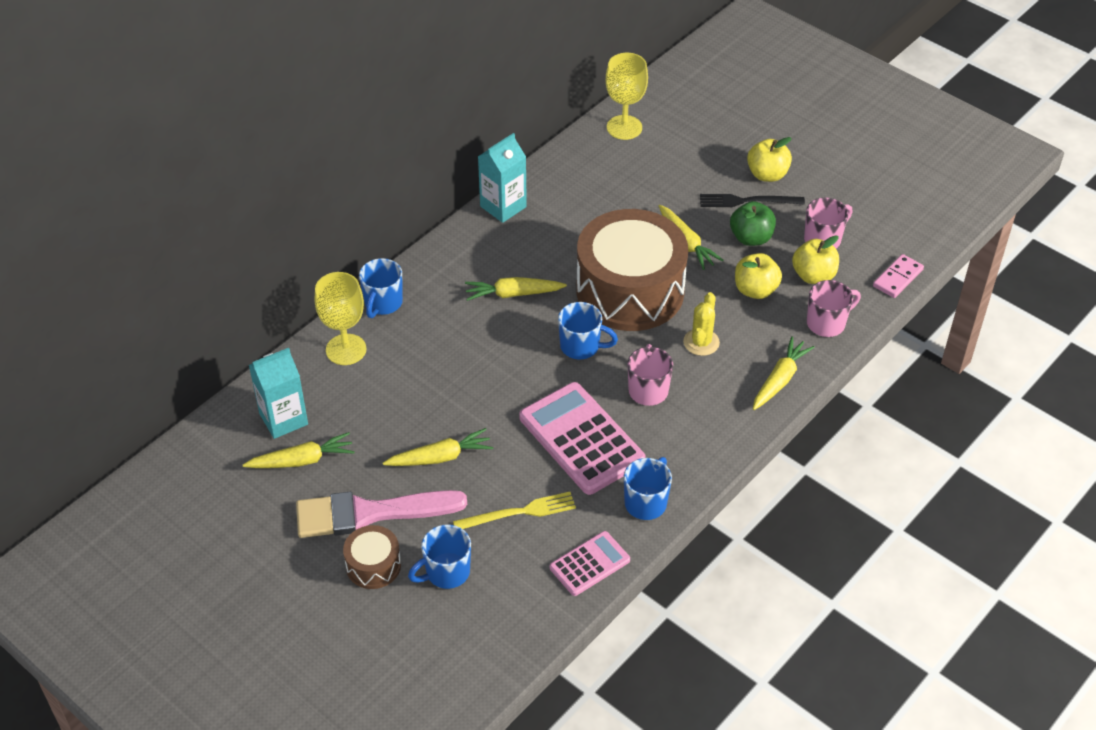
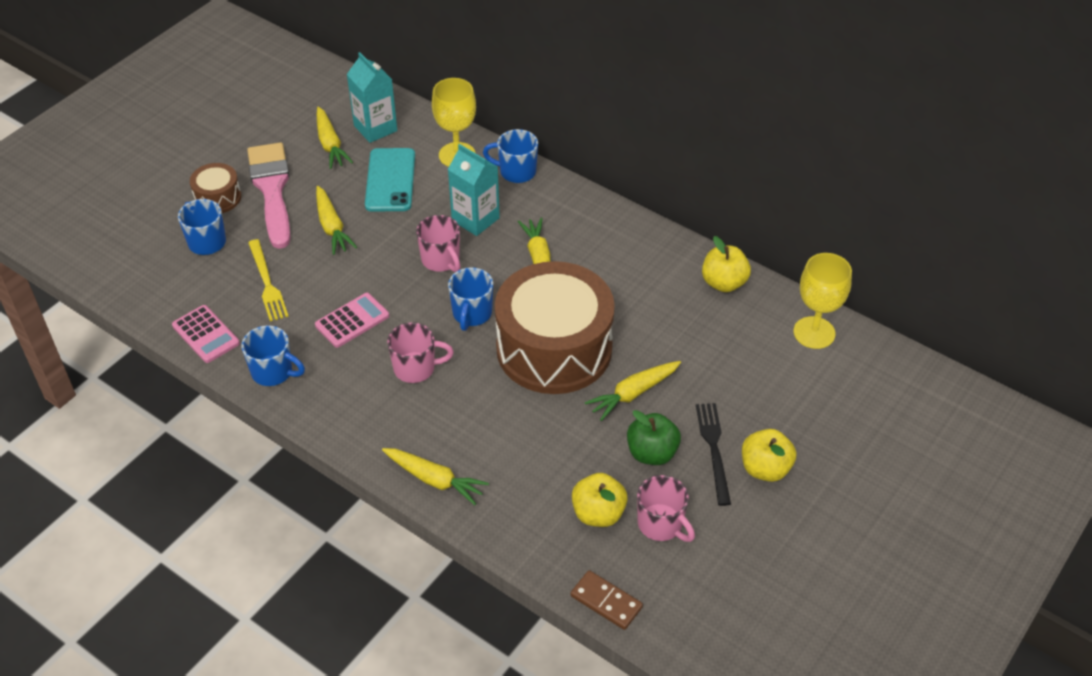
camera: 85 degrees right, 0 degrees up
turquoise carton [478,133,527,223] -> turquoise carton moved to [448,144,500,236]
pink calculator [519,382,646,495] -> pink calculator [315,293,389,348], size x0.56
yellow cactus [683,292,720,356] -> none
yellow apple [735,253,782,299] -> yellow apple moved to [702,236,751,292]
pink mug [807,280,861,337] -> pink mug moved to [416,215,461,272]
pink domino [873,254,924,298] -> brown domino [570,570,643,630]
none -> turquoise phone [365,148,415,211]

